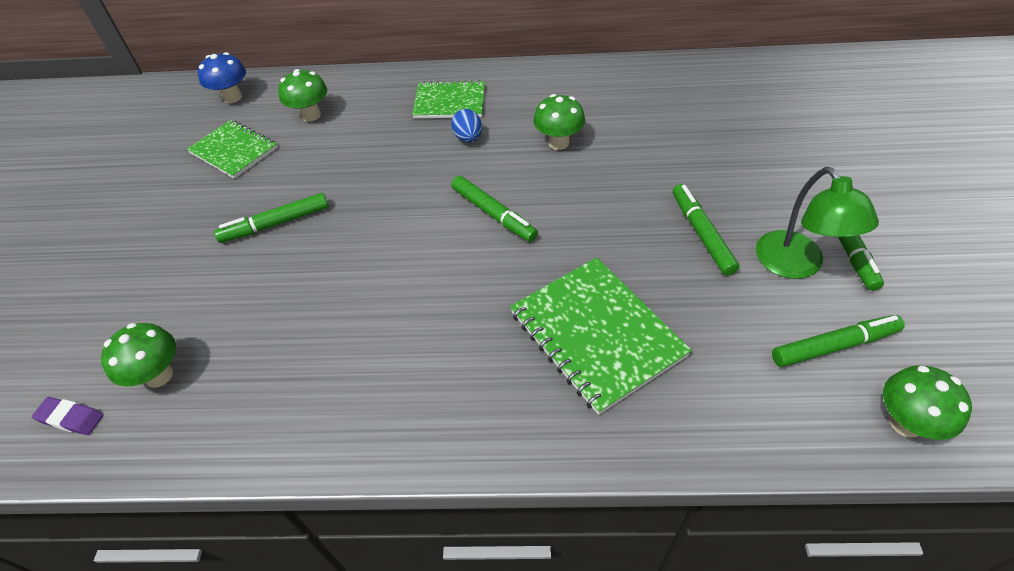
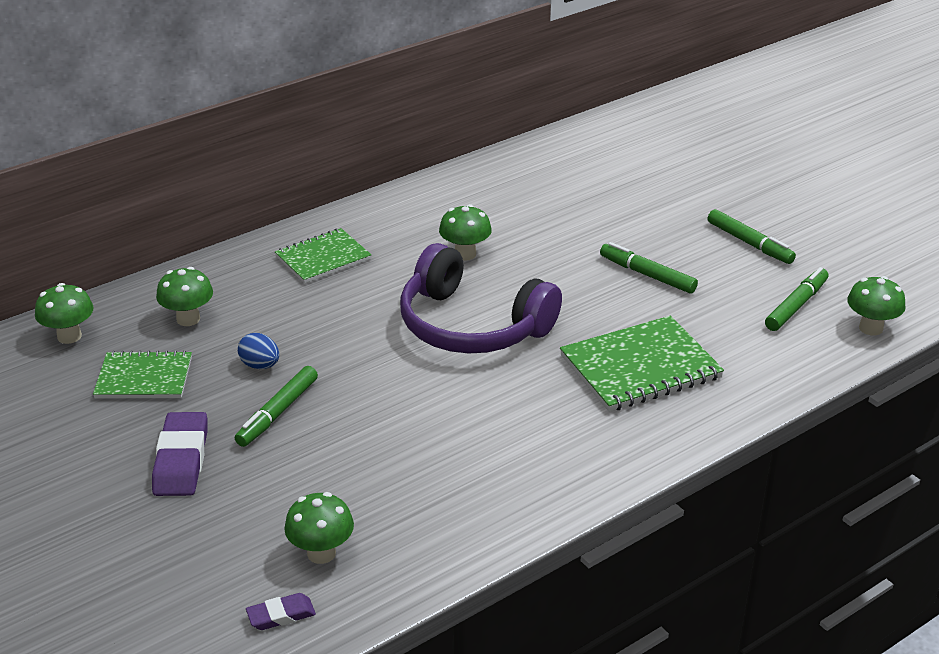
camera: 40 degrees left, 15 degrees down
blue mushroom [197,52,246,103] -> green mushroom [35,283,93,344]
blue egg [451,109,482,143] -> blue egg moved to [238,333,279,369]
green marker [451,176,538,242] -> purple headphones [400,243,562,354]
green notebook [510,257,692,415] -> green notebook turned 45 degrees counterclockwise [560,316,724,412]
green lamp [756,167,879,279] -> none
none -> purple eraser [152,412,207,496]

